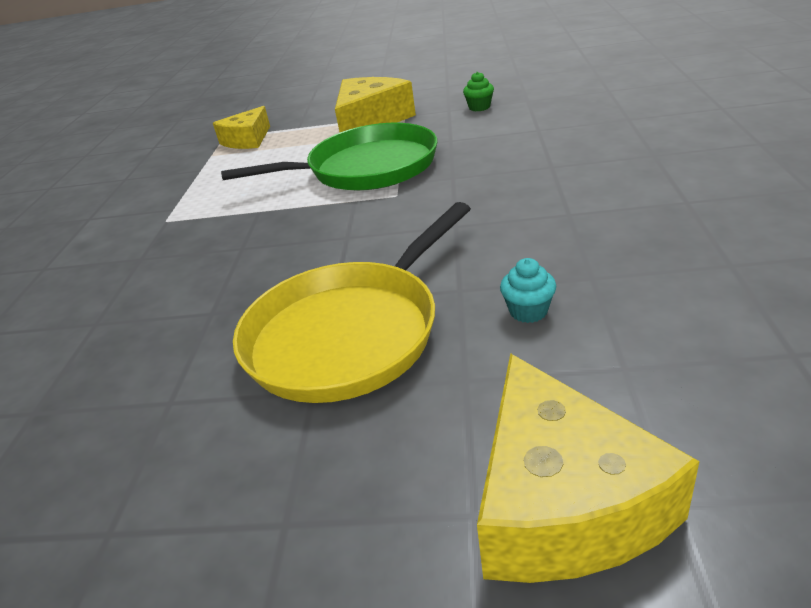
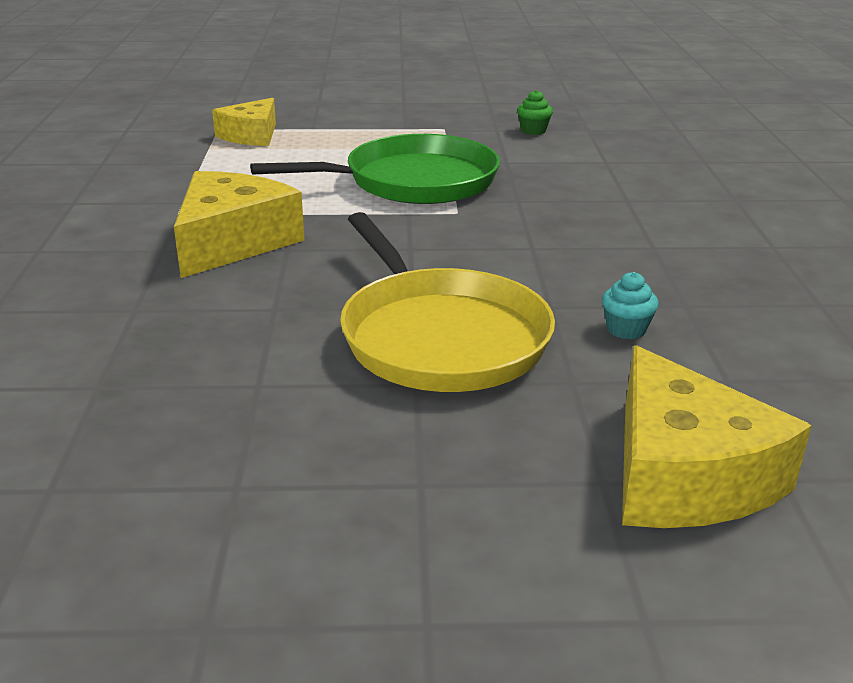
camera: 10 degrees left, 5 degrees down
yellow pan [233,202,471,403] -> yellow pan turned 60 degrees counterclockwise [340,212,555,392]
yellow cheese [335,77,416,132] -> yellow cheese moved to [174,171,305,278]

